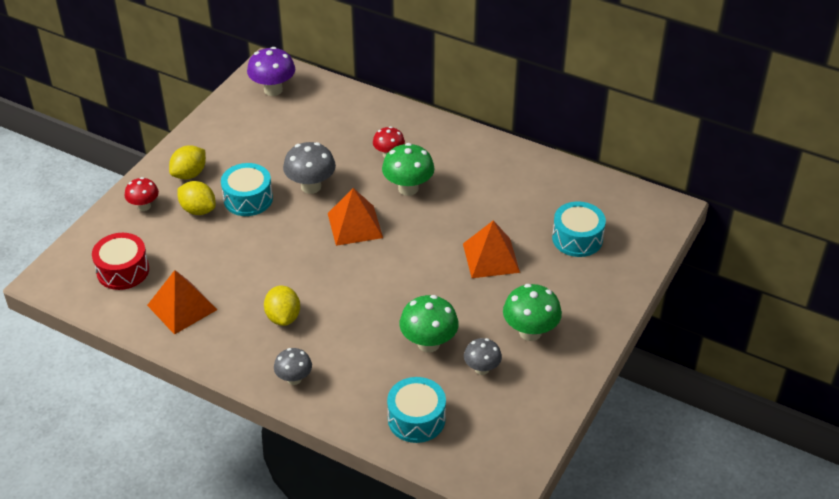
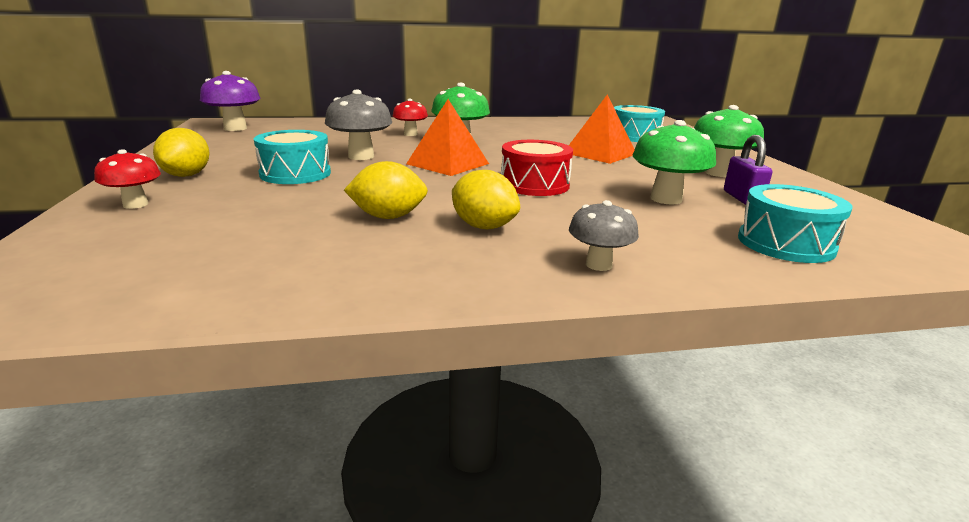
camera: 40 degrees left, 20 degrees down
red drum [92,233,149,290] -> red drum moved to [501,140,573,196]
orange pyramid [147,270,217,335] -> none
yellow lemon [178,181,216,215] -> yellow lemon moved to [344,161,428,219]
grey mushroom [464,338,502,375] -> purple padlock [724,135,772,205]

